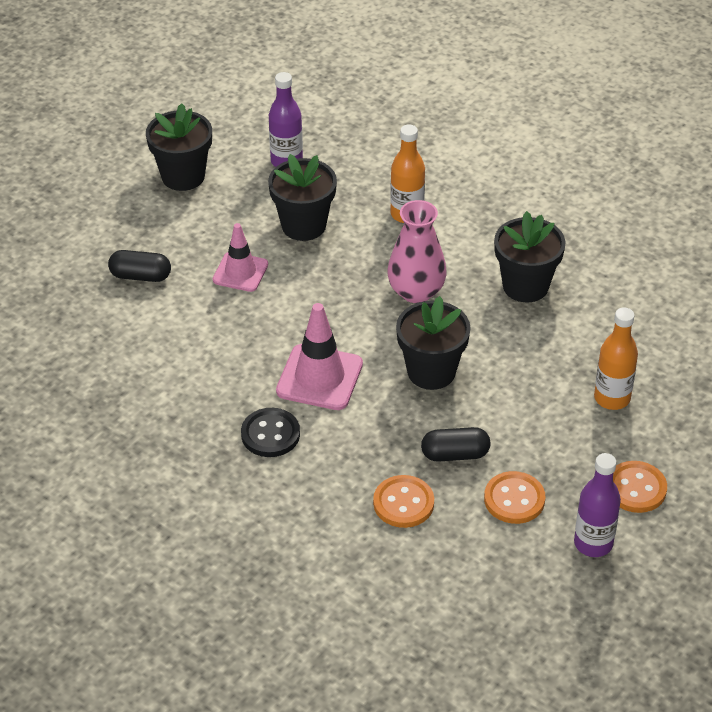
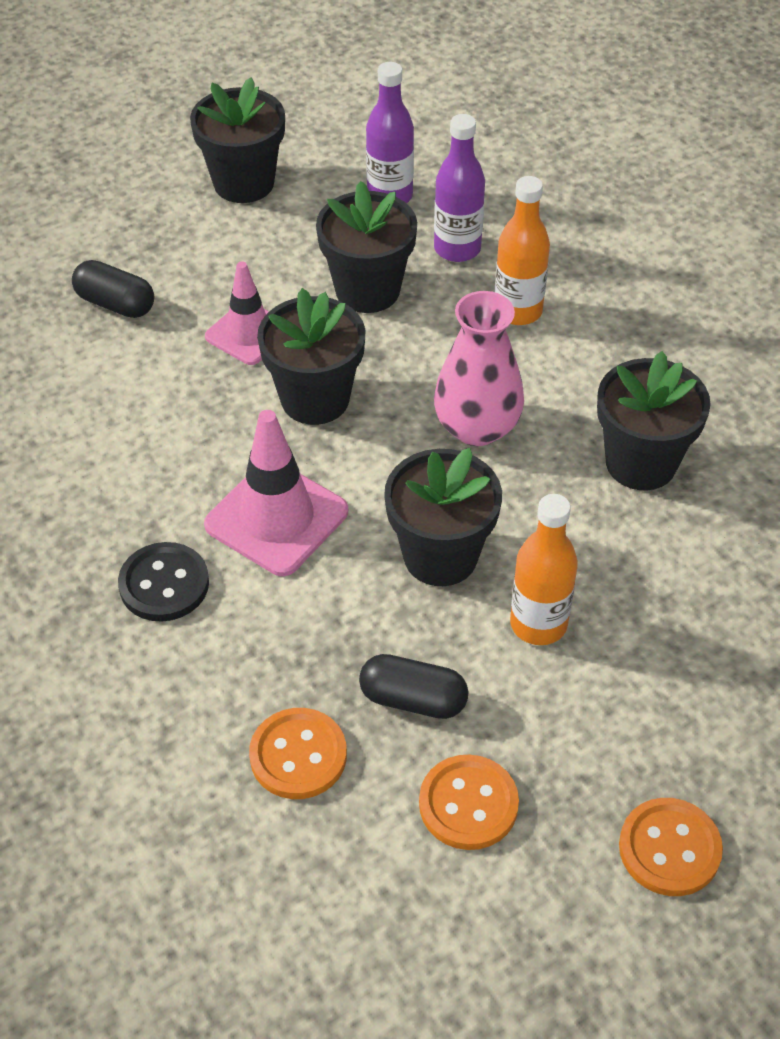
camera: 20 degrees right, 5 degrees up
purple bottle [574,453,621,557] -> purple bottle moved to [434,114,485,262]
orange bottle [594,307,638,410] -> orange bottle moved to [510,494,578,645]
none -> black flower pot [257,288,365,425]

